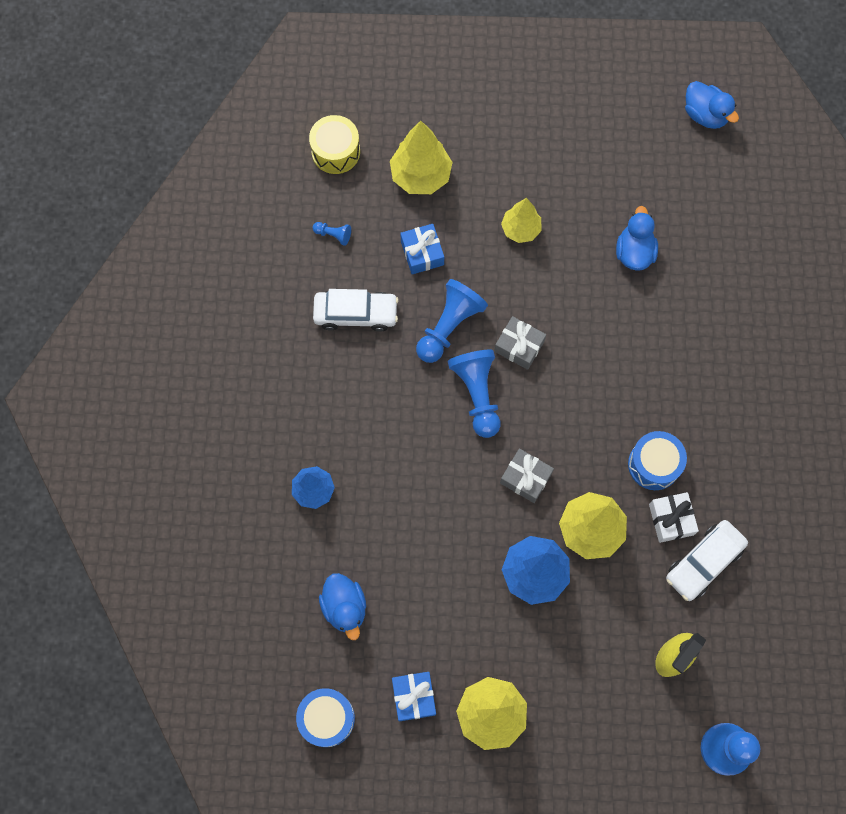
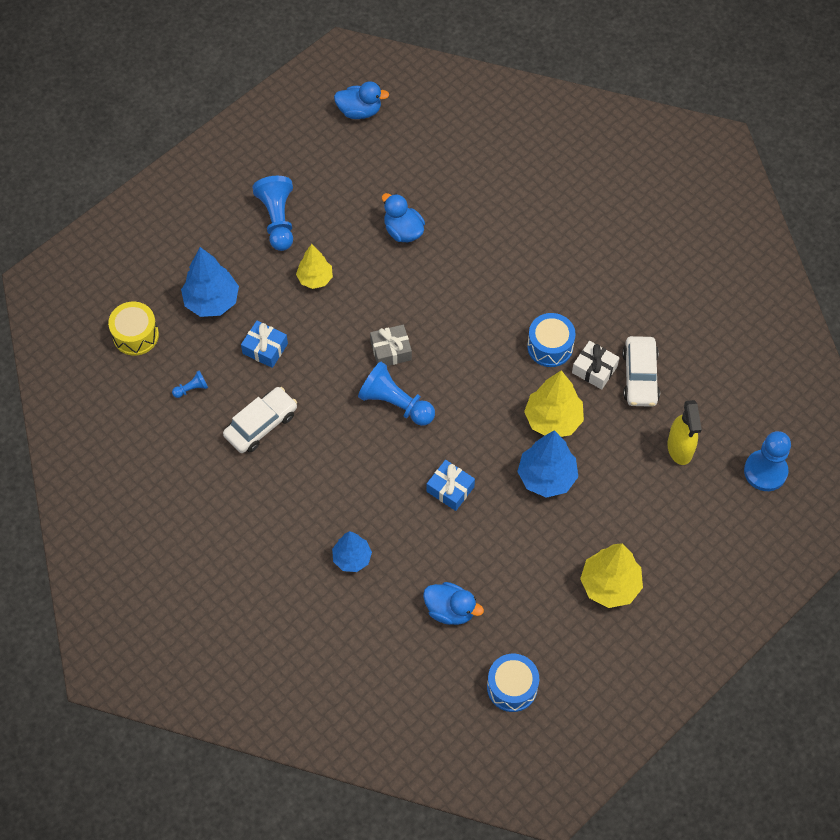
camera: 45 degrees left, 10 degrees down
yellow tree [390,121,453,194] -> blue tree [181,247,239,317]
blue gift [392,672,436,722] -> blue gift moved to [427,460,475,511]
blue pawn [416,279,488,363] -> blue pawn moved to [252,176,293,251]
grey gift [500,448,554,503] -> none

